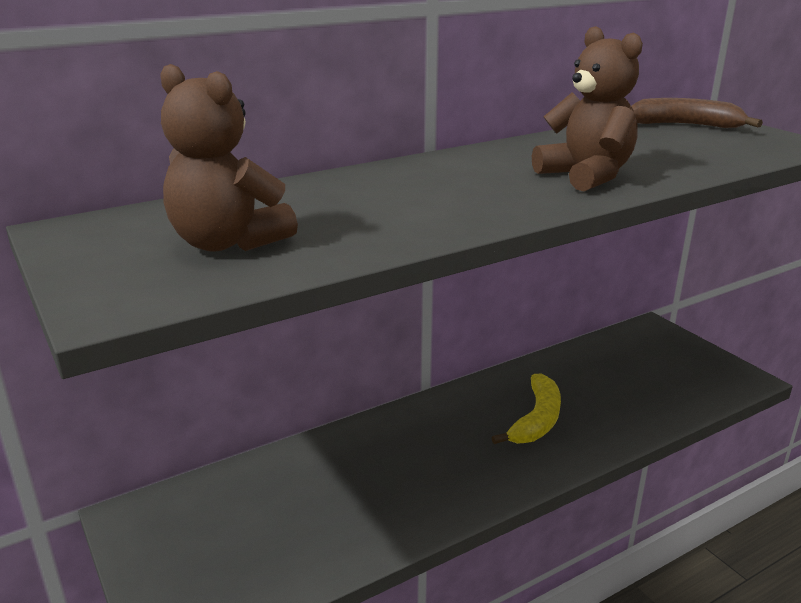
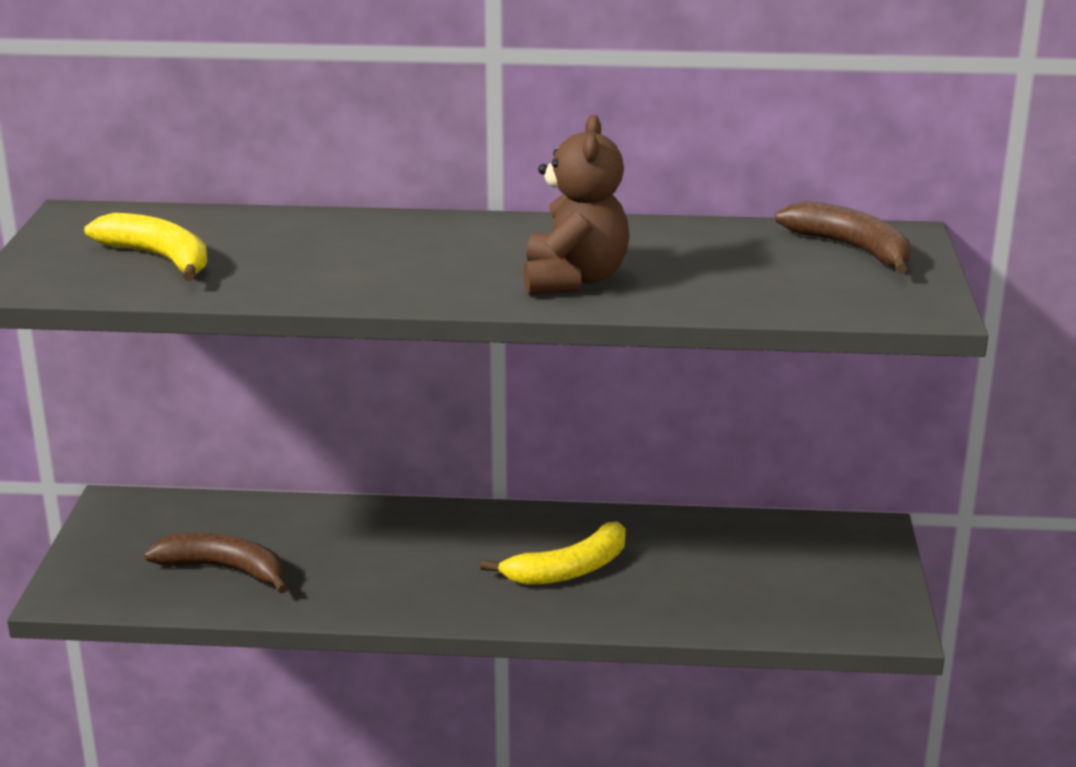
camera: 35 degrees right, 0 degrees up
brown teddy bear [160,64,298,252] -> yellow banana [84,213,208,281]
none -> brown banana [144,533,288,593]

